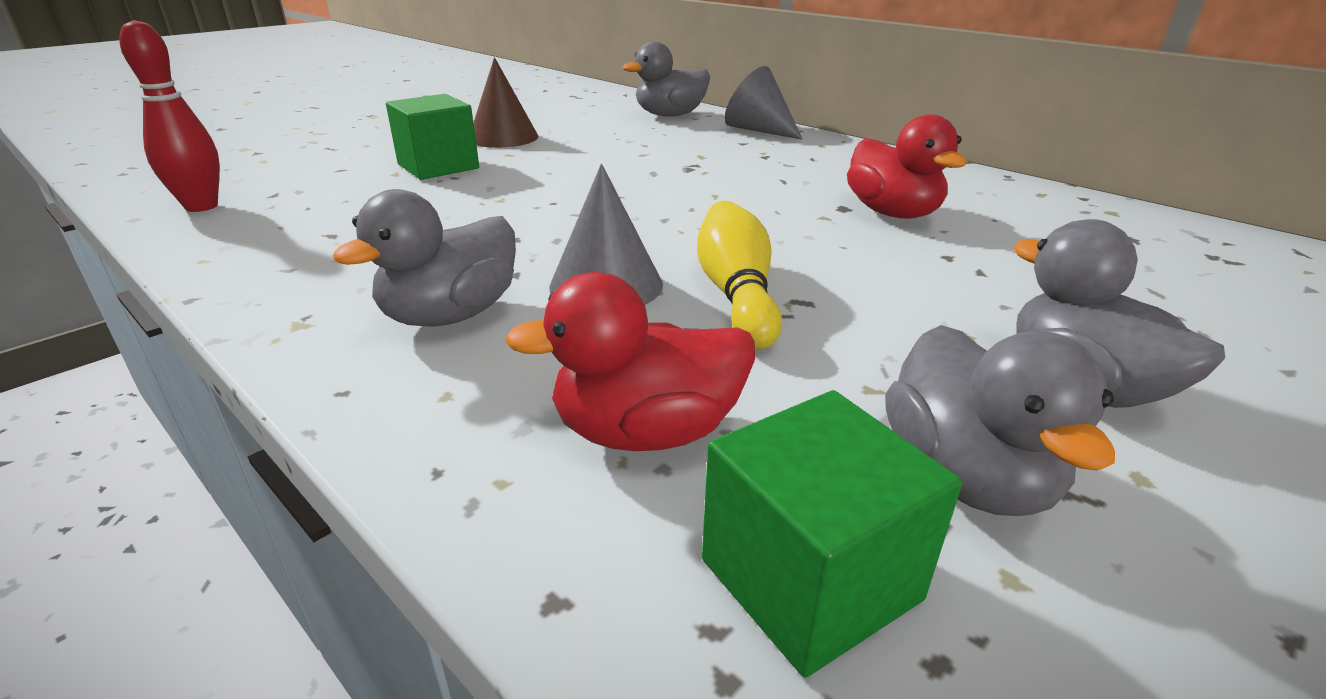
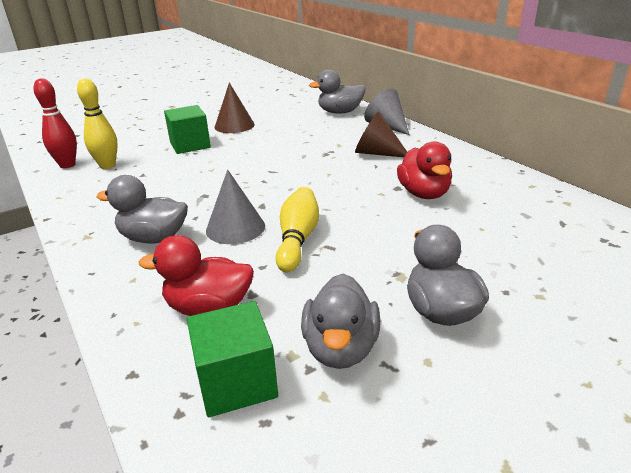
camera: 15 degrees right, 0 degrees up
grey duck [333,189,516,327] -> grey duck turned 45 degrees clockwise [97,175,188,244]
none -> yellow bowling pin [77,78,118,169]
none -> brown cone [355,111,407,157]

